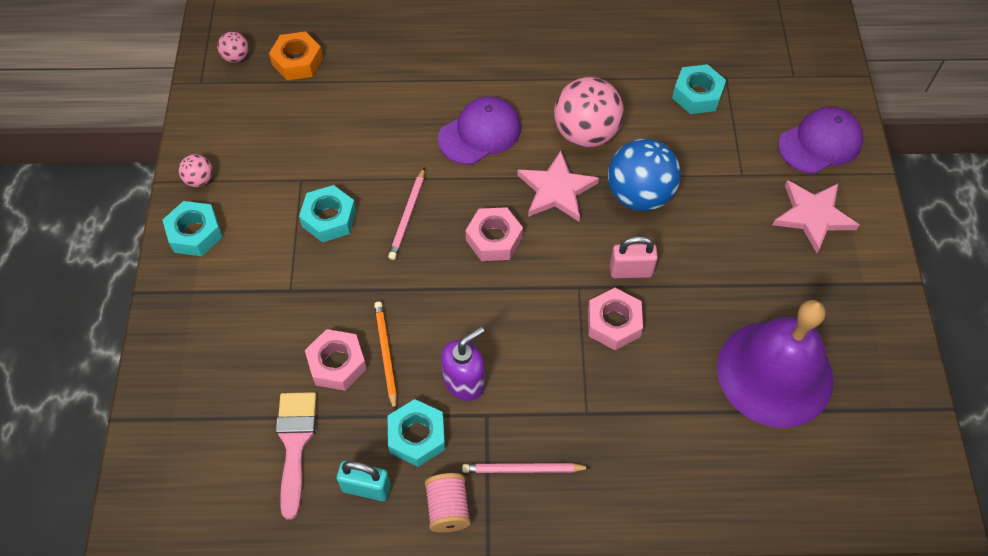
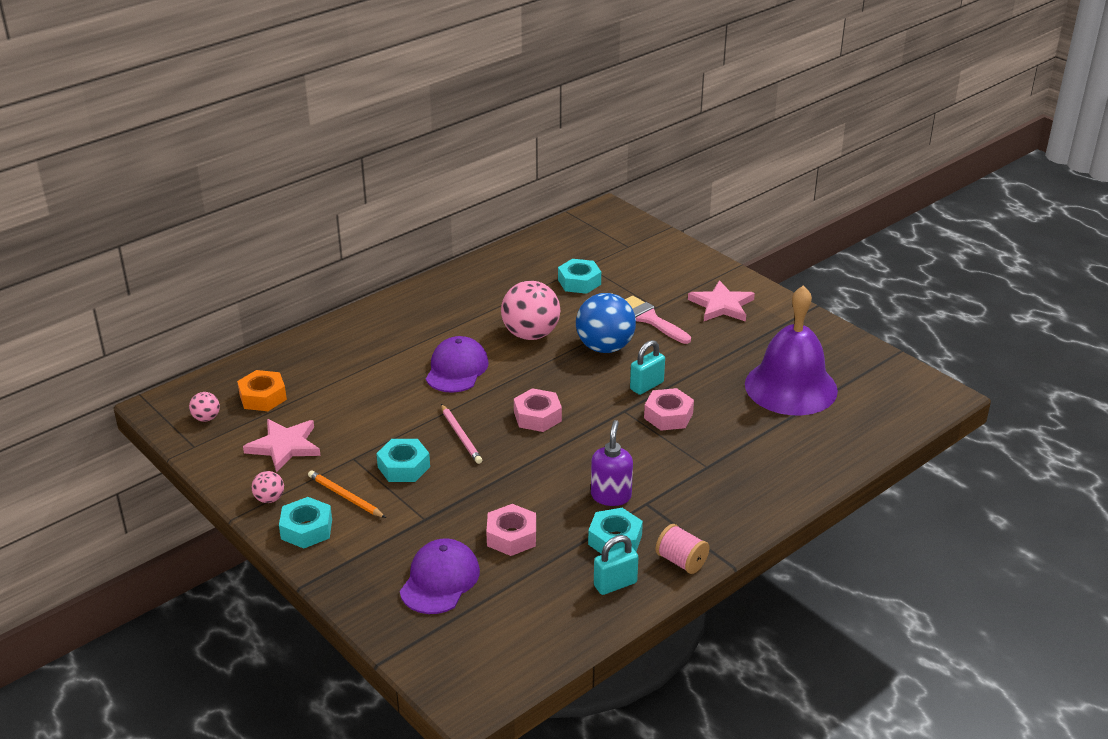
camera: 40 degrees left, 25 degrees down
pink brush [276,392,316,520] -> pink brush moved to [625,296,691,344]
orange pencil [374,301,397,411] -> orange pencil moved to [308,470,386,518]
pink pencil [462,463,591,473] -> none
pink star [517,151,599,221] -> pink star moved to [243,419,321,473]
pink padlock [610,236,658,278] -> turquoise padlock [630,340,665,395]
purple cap [778,107,863,174] -> purple cap moved to [400,539,480,614]

